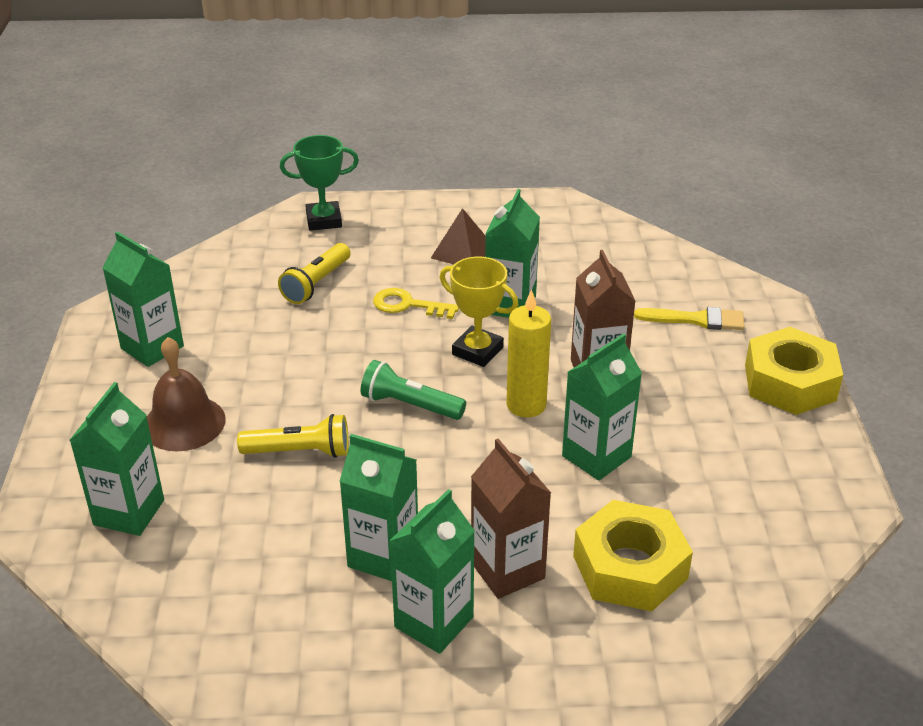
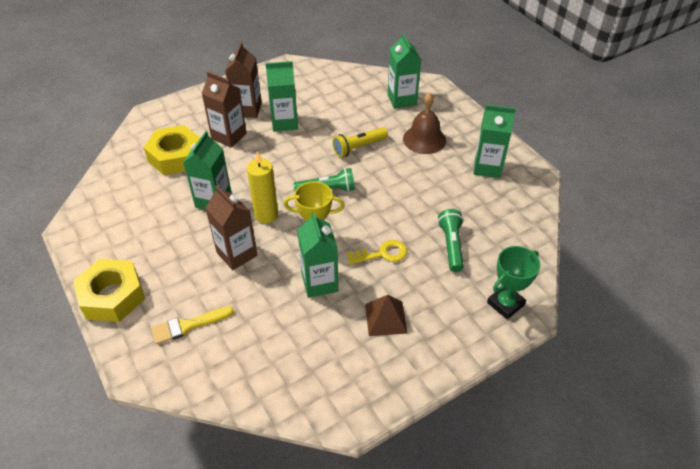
camera: 150 degrees right, 10 degrees up
yellow flashlight [278,243,351,304] -> green flashlight [438,209,464,272]
green carton [390,489,475,654] -> brown carton [225,42,262,118]

